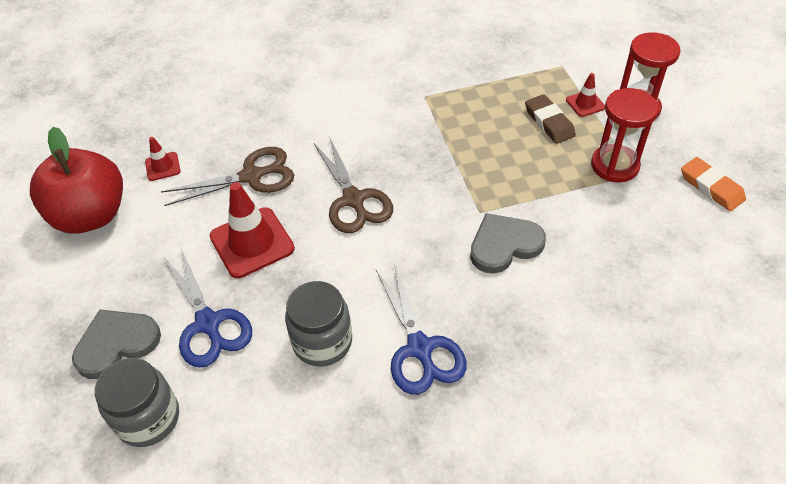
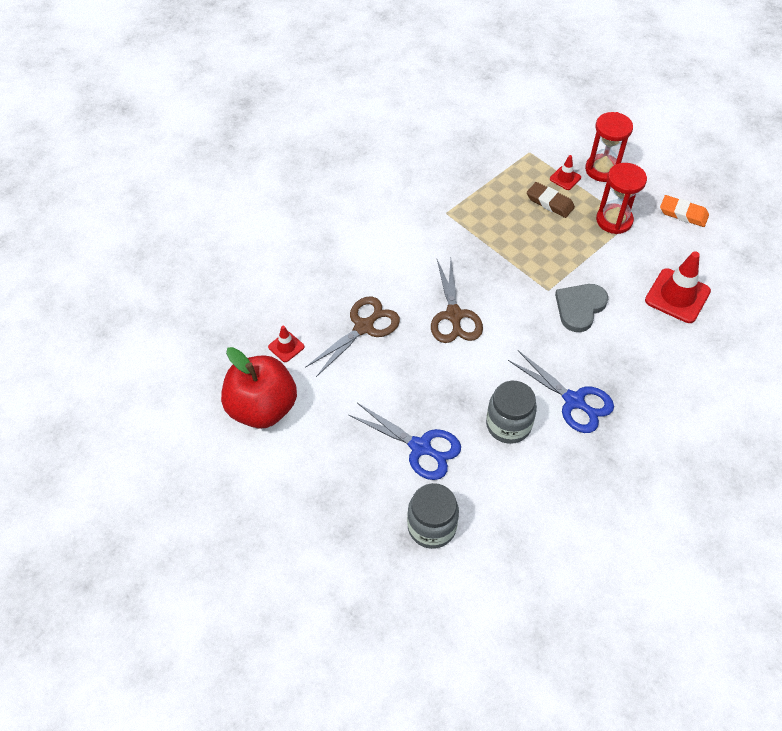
camera: 30 degrees left, 5 degrees up
grey heart [72,309,161,379] -> none
red traffic cone [209,182,295,278] -> red traffic cone moved to [645,251,711,323]
brown scissors [314,137,393,233] -> brown scissors turned 45 degrees clockwise [431,259,483,343]

